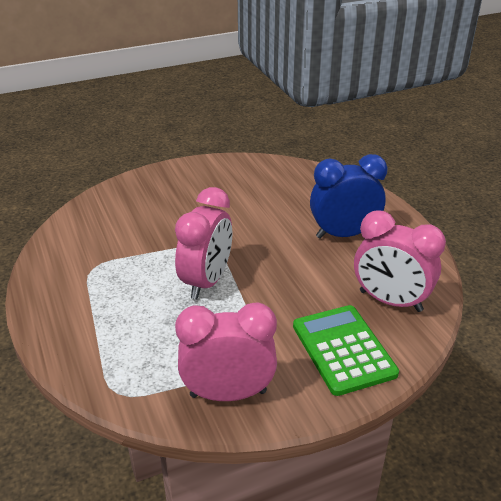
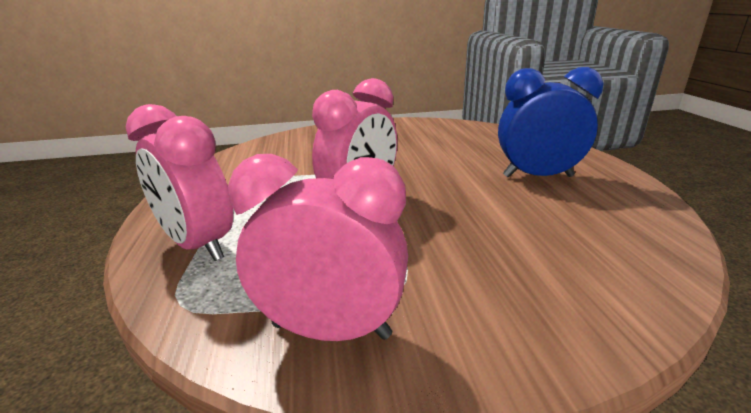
camera: 15 degrees right, 10 degrees down
green calculator [293,305,399,396] -> none
pink clock [354,211,446,312] -> pink clock moved to [126,104,233,261]

